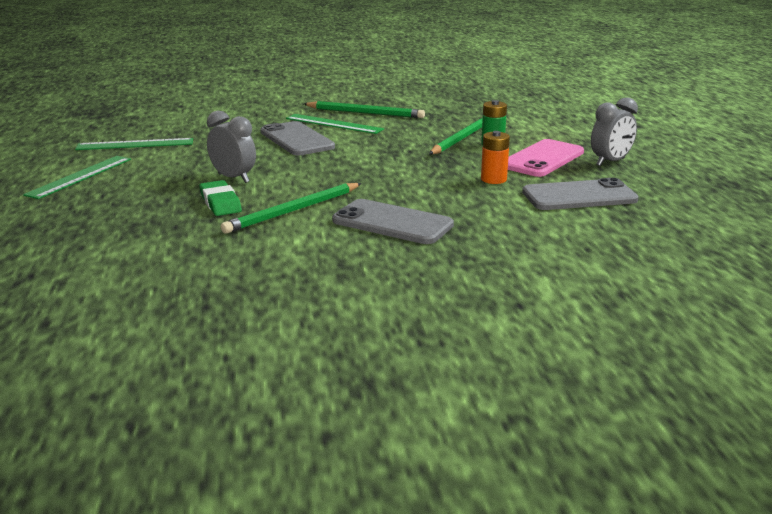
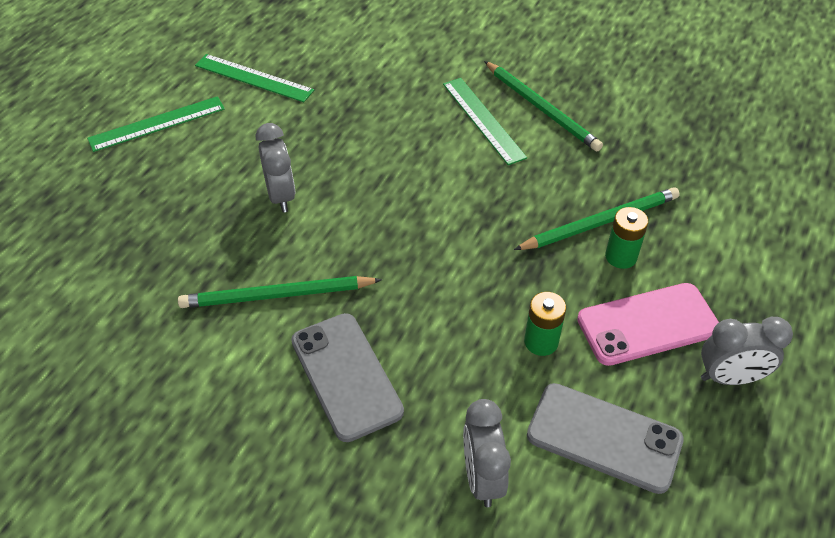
camera: 35 degrees right, 25 degrees up
green eraser [199,180,242,216] -> none
grey phone [260,121,335,155] -> none
orange battery [481,131,510,184] -> green battery [524,292,566,356]
none -> grey clock [463,399,511,507]

